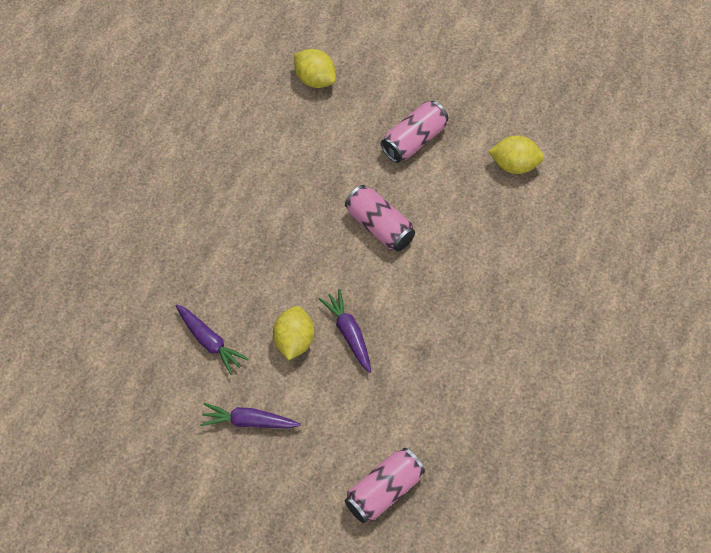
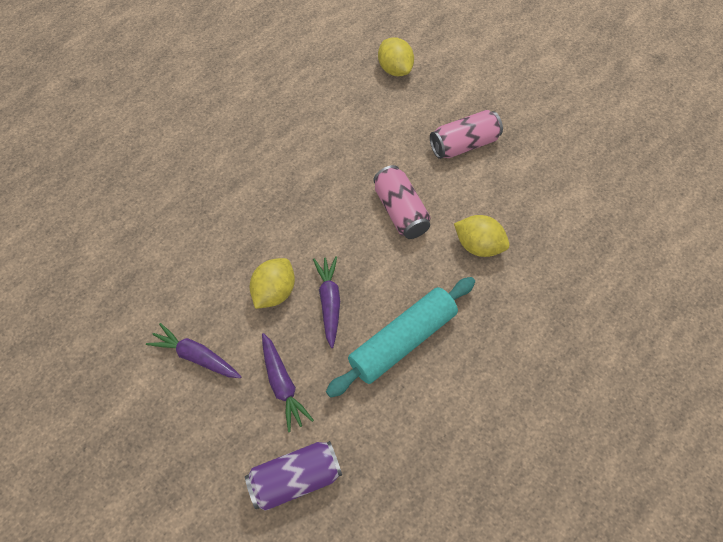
camera: 20 degrees right, 0 degrees up
purple carrot [176,304,249,375] -> purple carrot moved to [262,333,314,432]
pink can [345,448,425,523] -> purple can [245,441,342,511]
yellow lemon [488,136,544,174] -> yellow lemon moved to [454,215,509,257]
none -> turquoise rolling pin [326,277,475,398]

